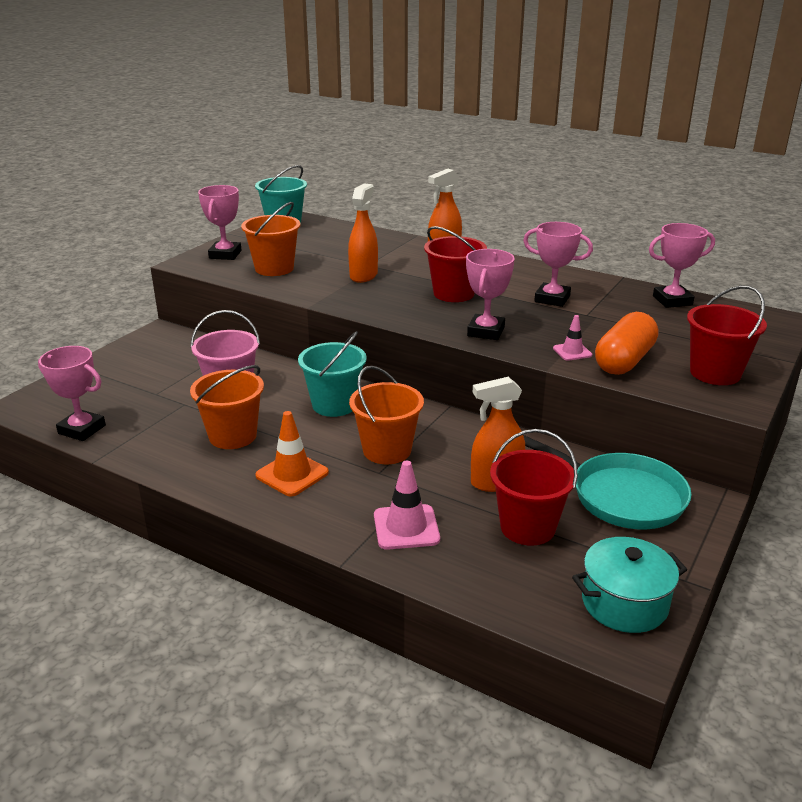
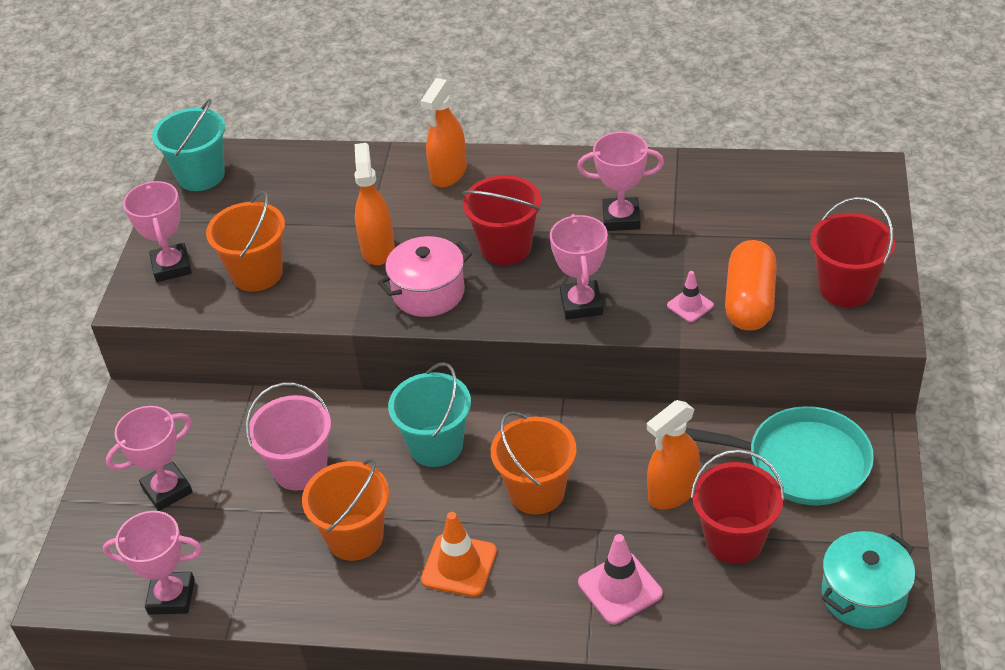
camera: 20 degrees left, 15 degrees up
pink trophy [649,223,715,308] -> pink trophy moved to [106,406,193,511]
none -> pink pot [378,236,472,317]

